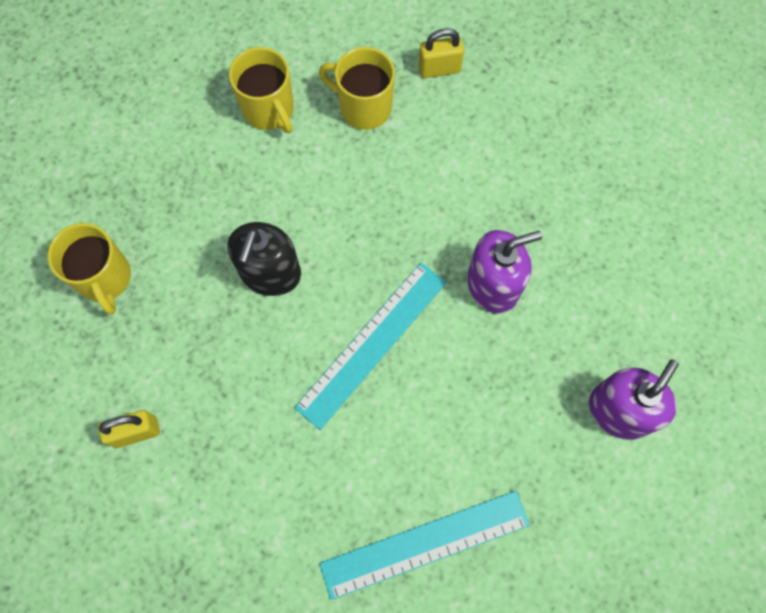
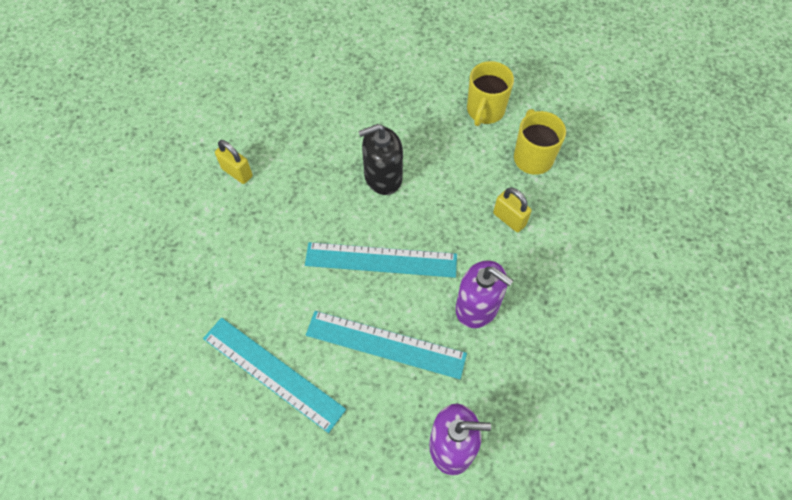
camera: 55 degrees right, 10 degrees down
yellow mug [48,223,131,315] -> none
yellow padlock [418,28,464,78] -> yellow padlock moved to [493,187,532,232]
none -> turquoise ruler [306,311,467,379]

